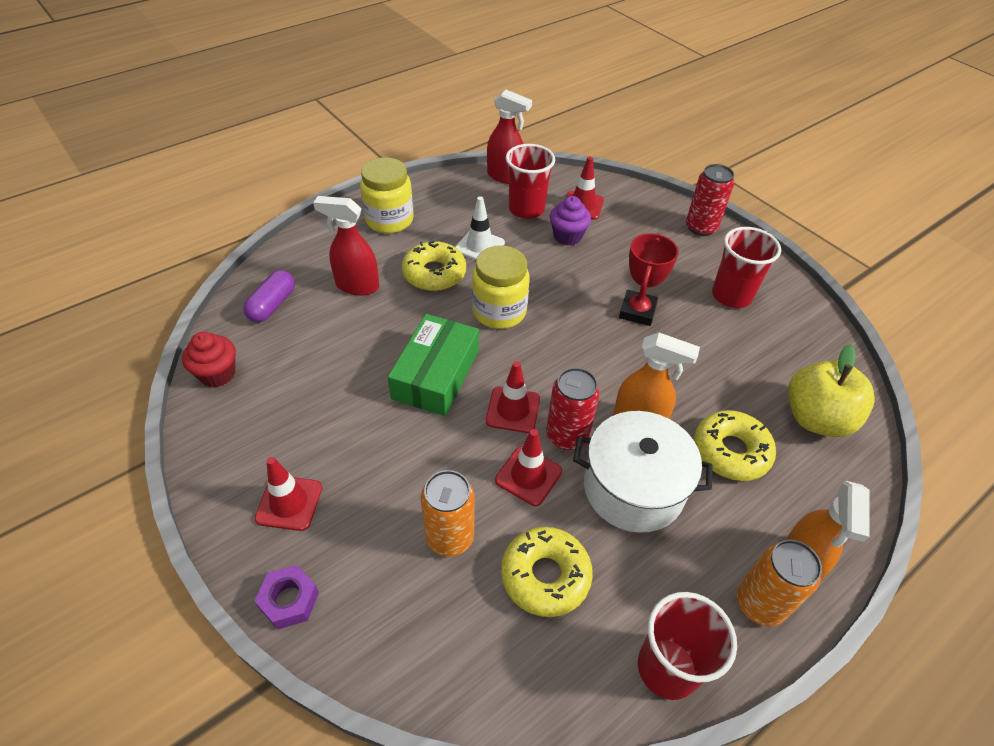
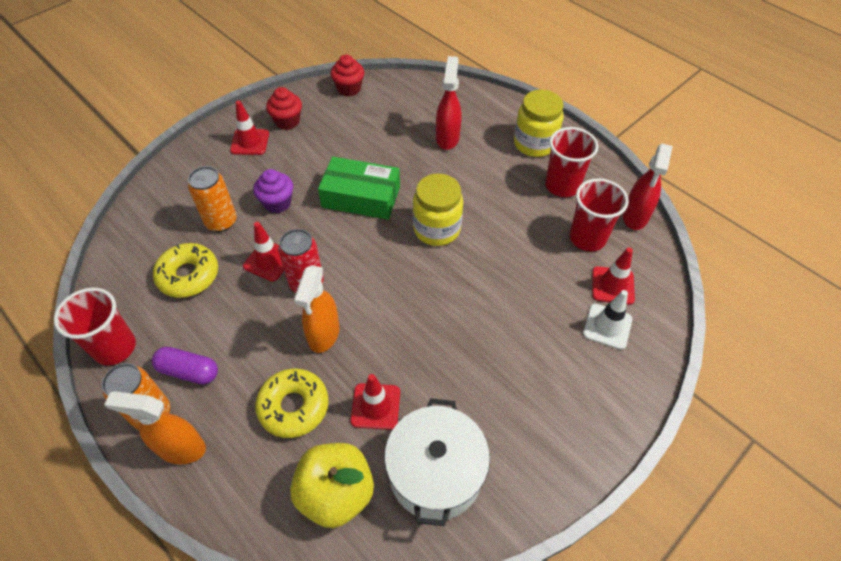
camera: 85 degrees right, 5 degrees up
purple capsule [243,270,295,322] -> purple capsule moved to [152,347,218,384]
purple nut [254,565,319,630] -> none
yellow donut [402,241,466,291] -> none
white traffic cone [455,196,505,260] -> white traffic cone moved to [583,290,632,350]
red traffic cone [486,361,540,433] -> red traffic cone moved to [351,374,400,430]
purple cupcake [550,196,591,246] -> purple cupcake moved to [253,169,293,213]
white pot [573,411,712,533] -> white pot moved to [384,398,490,526]
red trophy [619,233,679,326] -> none
red can [686,164,734,236] -> none
red cup [712,227,781,308] -> red cup moved to [545,127,599,197]
none -> red cupcake [266,87,302,130]

